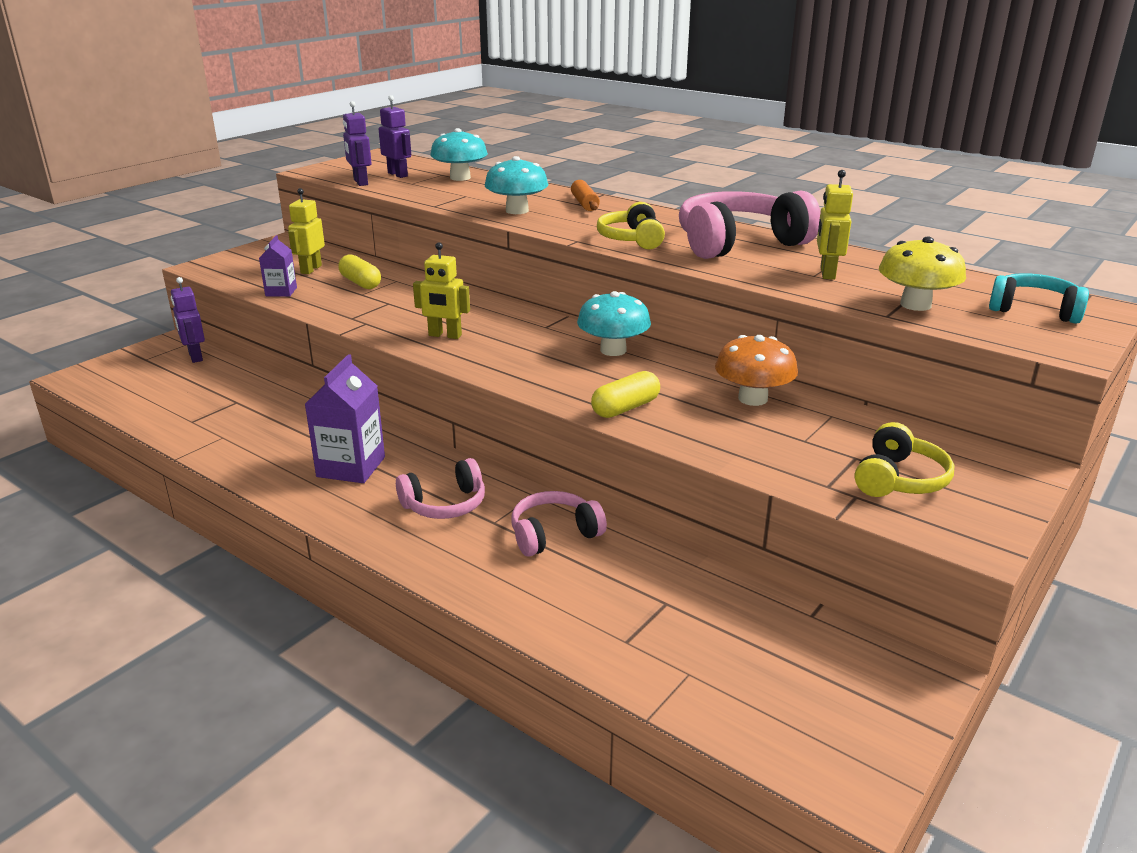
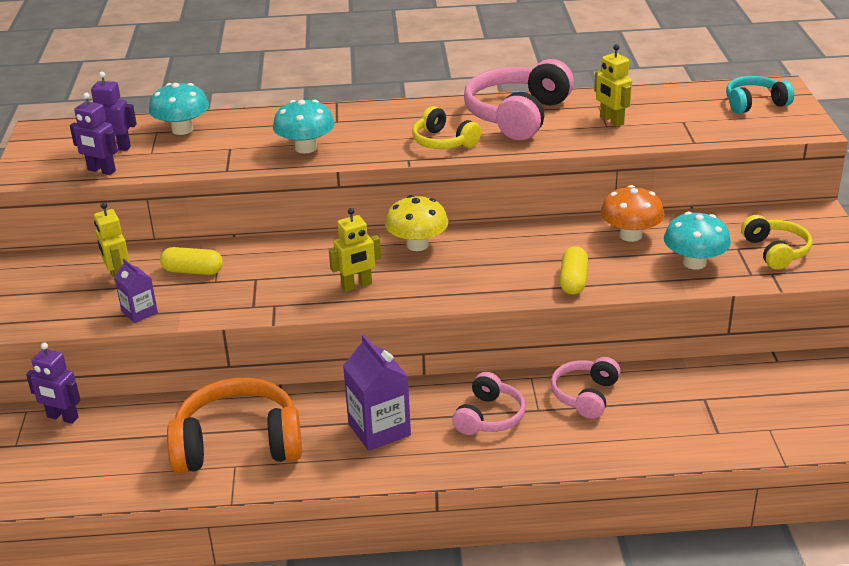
camera: 40 degrees left, 5 degrees up
orange rolling pin [571,180,600,211] -> none
turquoise mushroom [577,291,651,356] -> turquoise mushroom moved to [664,212,731,270]
yellow mushroom [879,237,966,311] -> yellow mushroom moved to [385,195,448,251]
none -> orange headphones [167,378,302,473]

